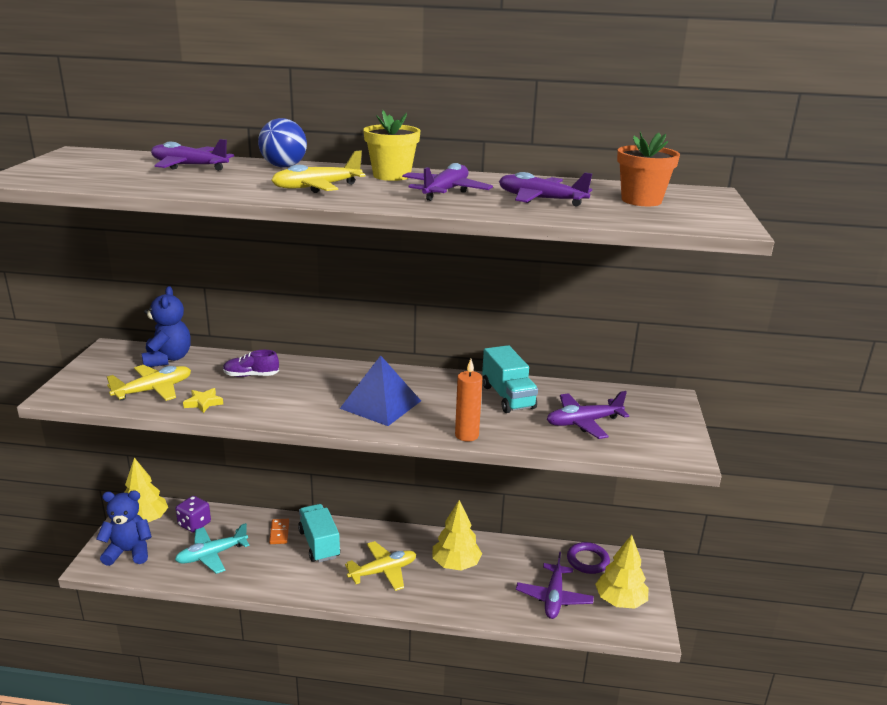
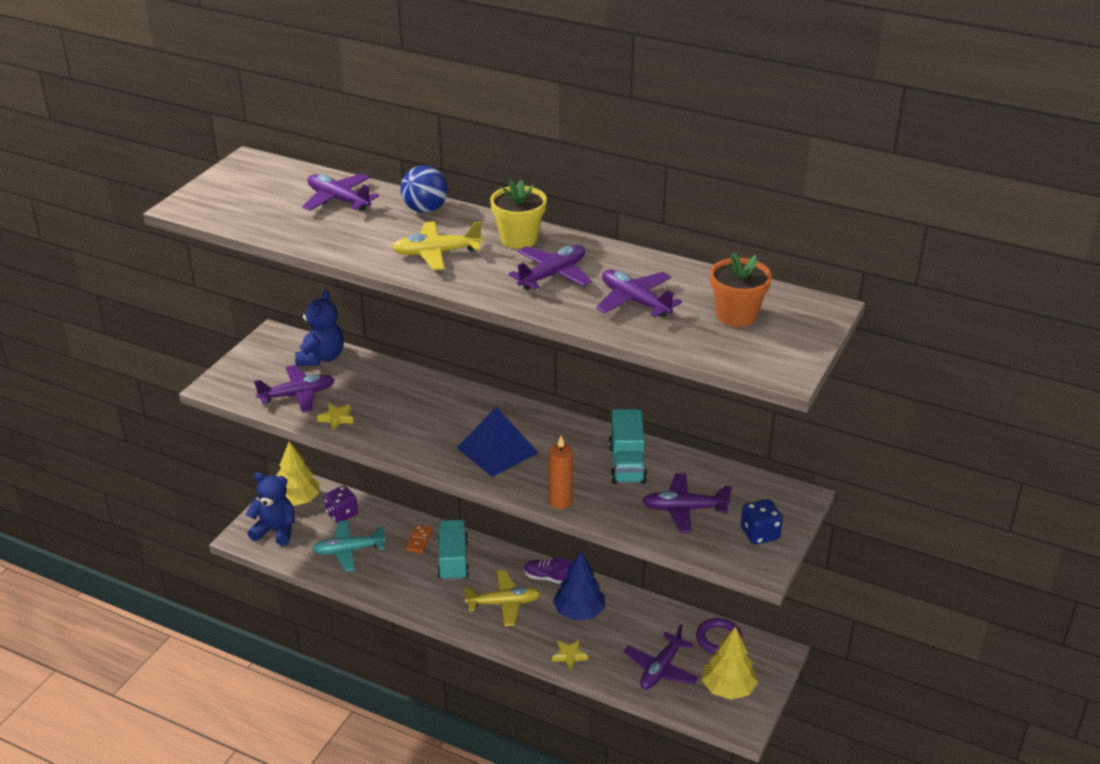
camera: 20 degrees right, 10 degrees up
yellow plane [107,365,191,401] -> purple plane [254,365,335,412]
purple shoe [223,350,279,377] -> purple shoe moved to [524,558,572,584]
yellow tree [432,500,482,571] -> blue tree [553,551,605,621]
none -> yellow star [552,640,588,670]
none -> blue dice [741,499,783,545]

